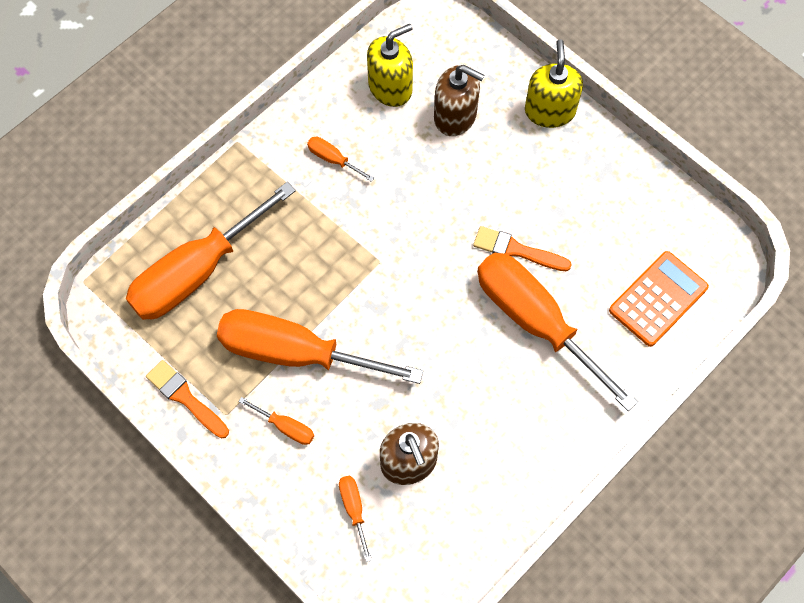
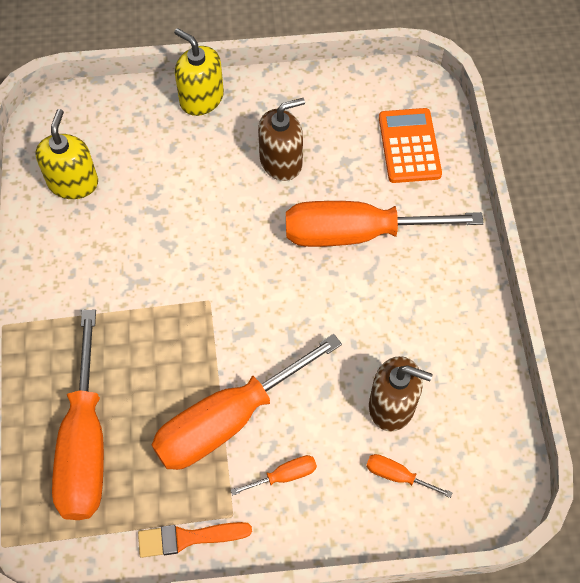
camera: 50 degrees left, 5 degrees down
orange screwdriver [307,137,374,182] -> none
brown soap dispenser [434,65,484,136] -> brown soap dispenser moved to [258,98,305,181]
orange brush [473,226,572,271] -> none

